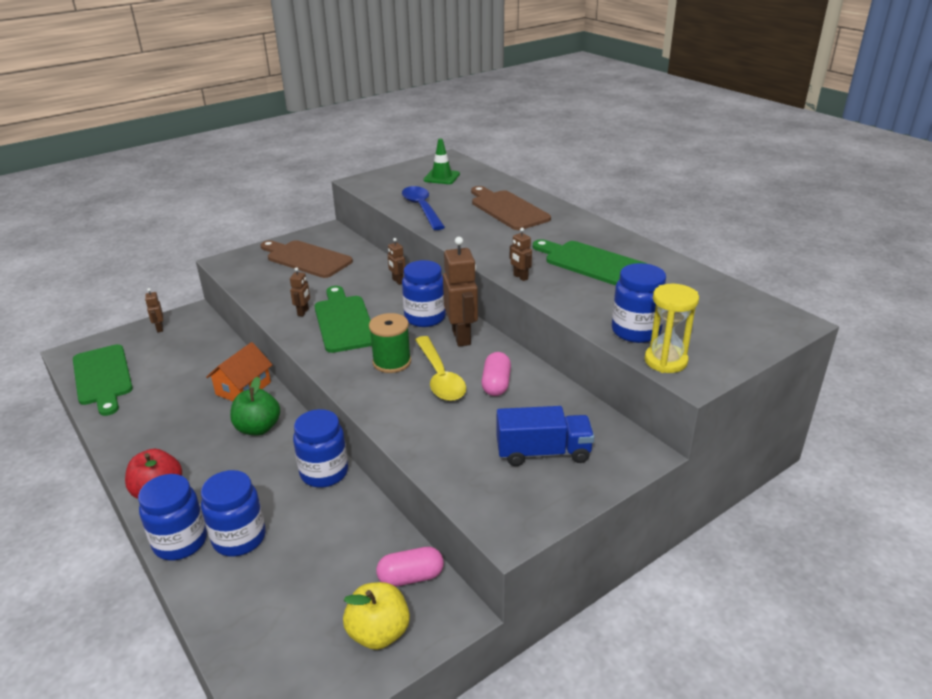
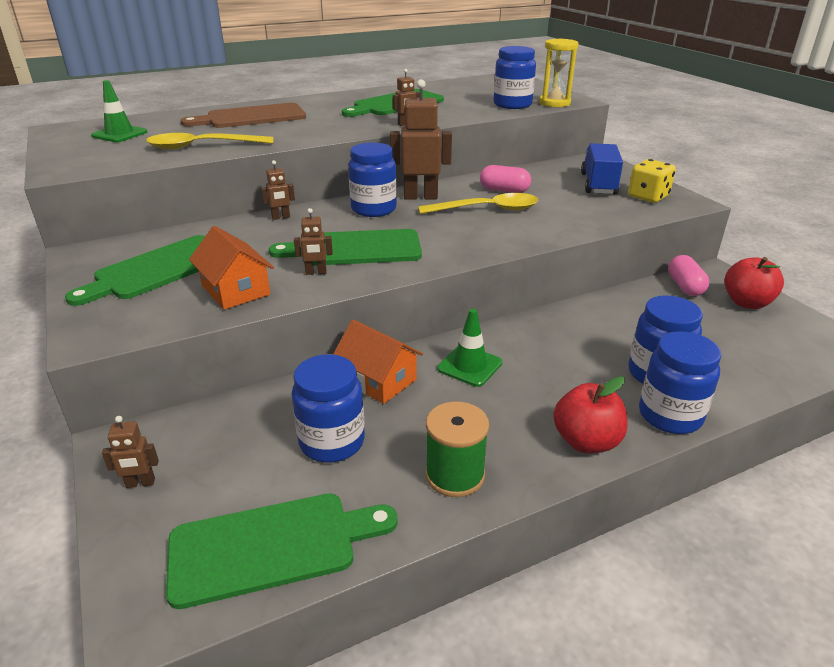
camera: 80 degrees left, 0 degrees up
green apple [230,376,280,435] -> green traffic cone [437,309,502,387]
brown cutting board [261,240,353,278] -> green cutting board [65,235,205,306]
brown robot [290,267,310,317] -> brown robot turned 150 degrees clockwise [294,208,333,275]
blue jar [293,409,348,488] -> blue jar moved to [292,354,365,463]
yellow apple [343,582,410,650] -> red apple [724,257,784,309]
green spool [369,313,411,373] -> green spool moved to [425,401,489,497]
blue spoon [402,186,445,230] -> yellow spoon [146,133,274,149]
none -> orange house [189,226,274,310]
none -> yellow dice [628,159,676,203]

